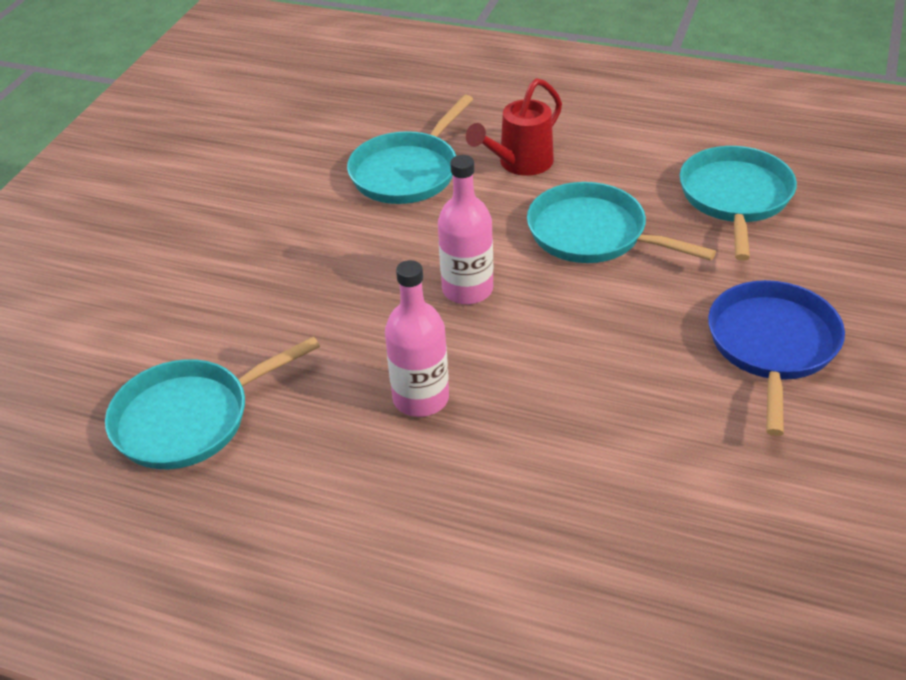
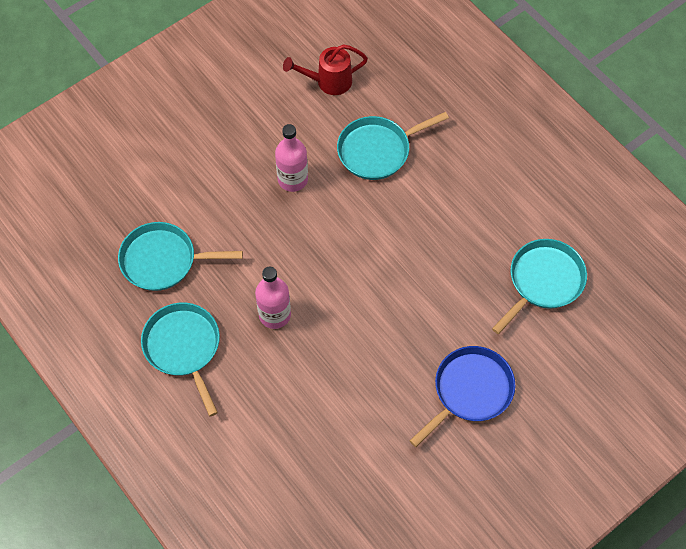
camera: 30 degrees right, 20 degrees up
pink bottle [438,155,493,304] -> pink bottle moved to [275,124,308,192]
red watering can [466,78,562,176] -> red watering can moved to [283,44,368,95]
turquoise pan [527,182,716,263] -> turquoise pan moved to [141,303,220,416]

